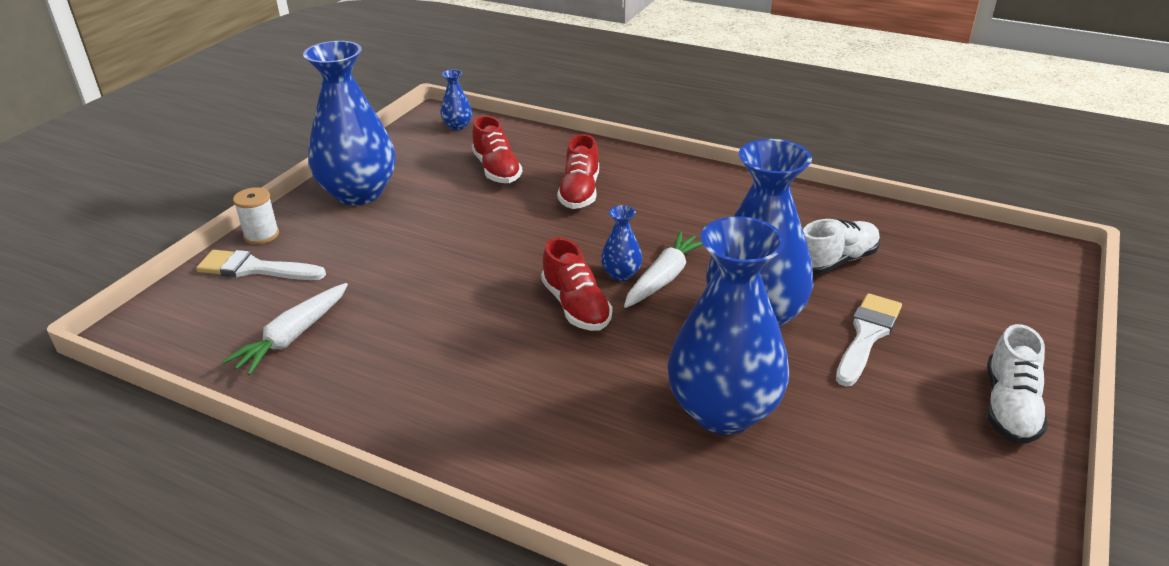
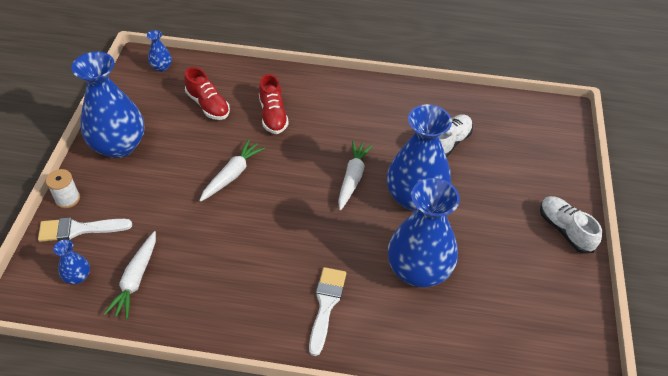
camera: 20 degrees left, 15 degrees up
red shoe [541,237,612,331] -> none
blue vase [601,205,642,281] -> blue vase moved to [53,240,90,284]
white brush [836,293,902,386] -> white brush moved to [309,267,346,356]
white shoe [987,324,1048,444] -> white shoe turned 150 degrees clockwise [540,196,602,254]
none -> white carrot [199,139,265,202]

